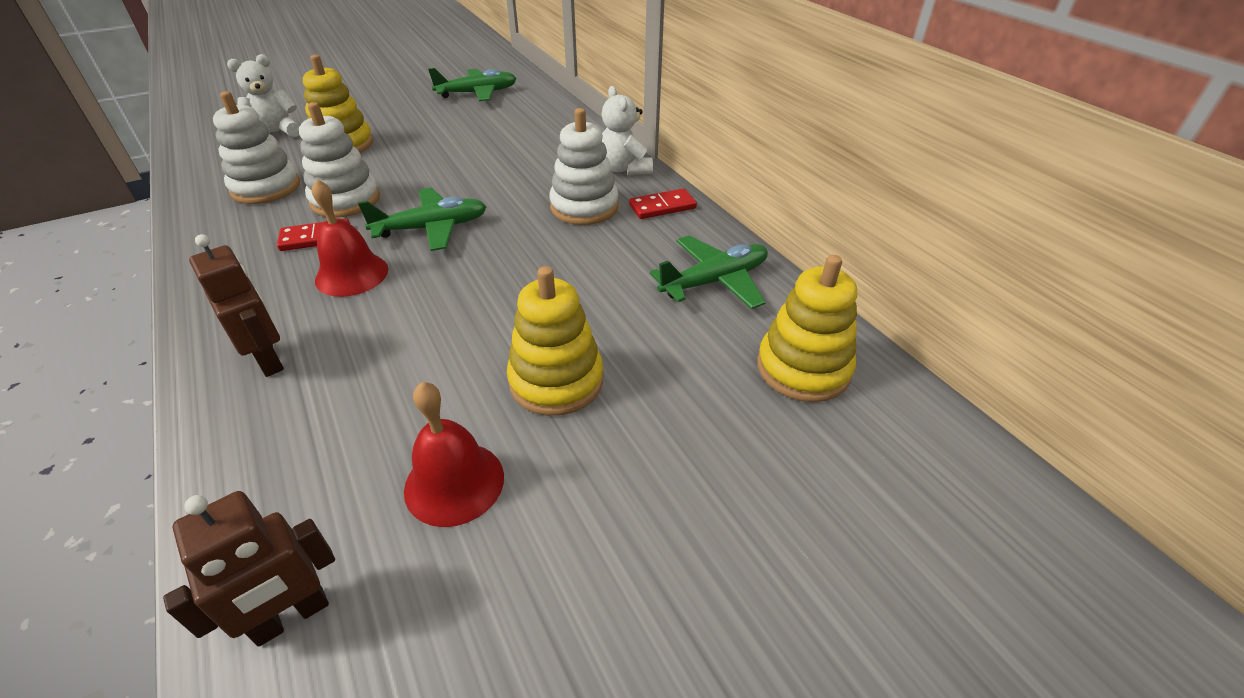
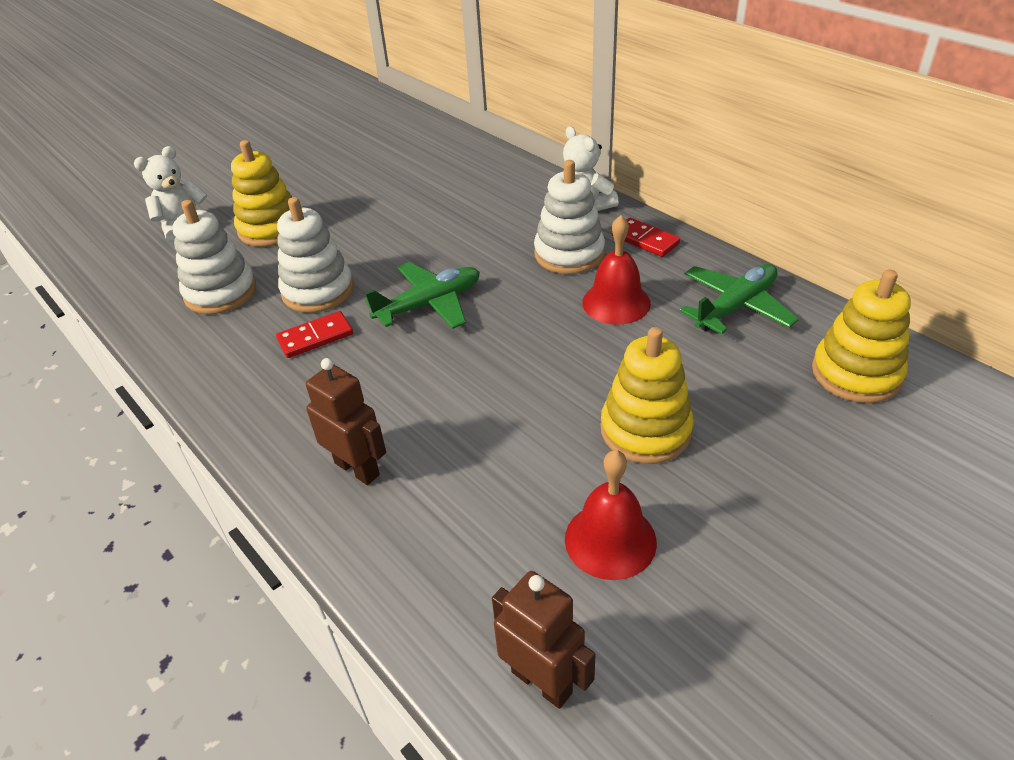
camera: 10 degrees left, 0 degrees up
brown robot [163,491,335,647] -> brown robot turned 90 degrees counterclockwise [492,571,596,709]
red bell [312,179,388,297] -> red bell moved to [582,215,651,325]
green plane [428,68,517,101] -> none
red domino [629,188,697,219] -> red domino turned 75 degrees clockwise [612,218,680,257]

